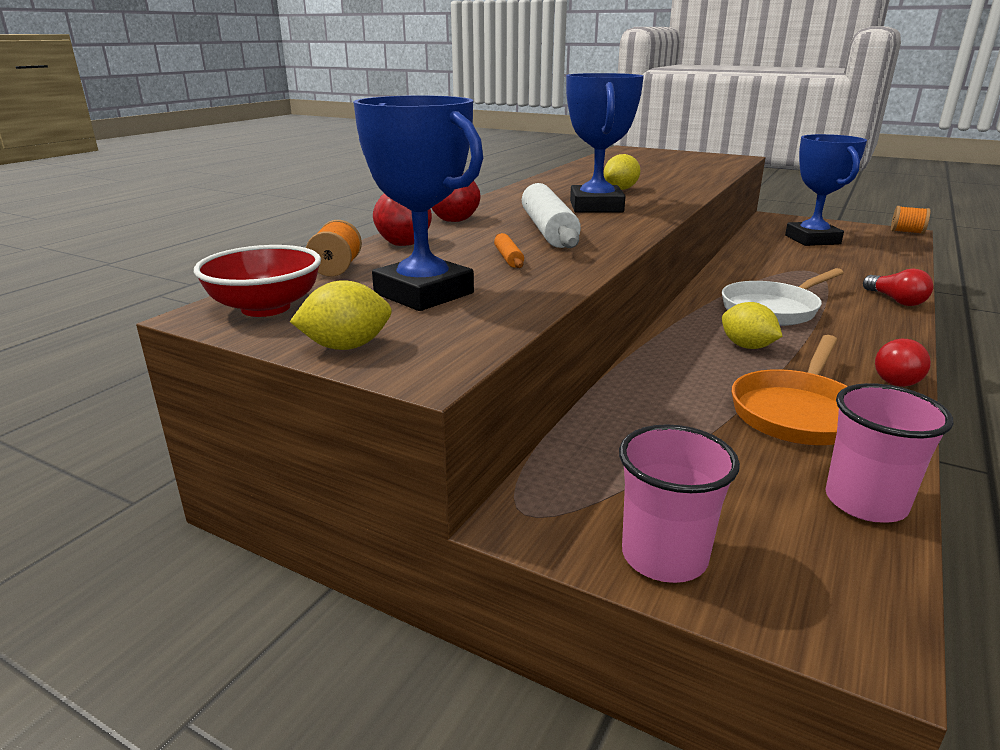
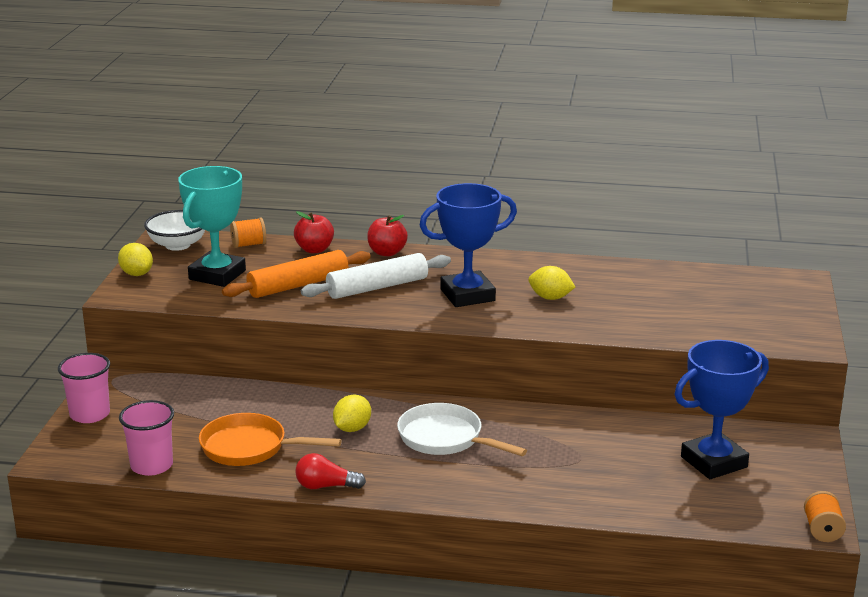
camera: 70 degrees right, 0 degrees up
red bowl [194,245,321,317] -> white bowl [144,210,205,251]
blue trophy [353,95,483,311] -> turquoise trophy [178,166,246,287]
orange rolling pin [494,233,524,268] -> orange rolling pin [222,250,371,298], size x2.29
red light bulb [863,269,933,306] -> none

